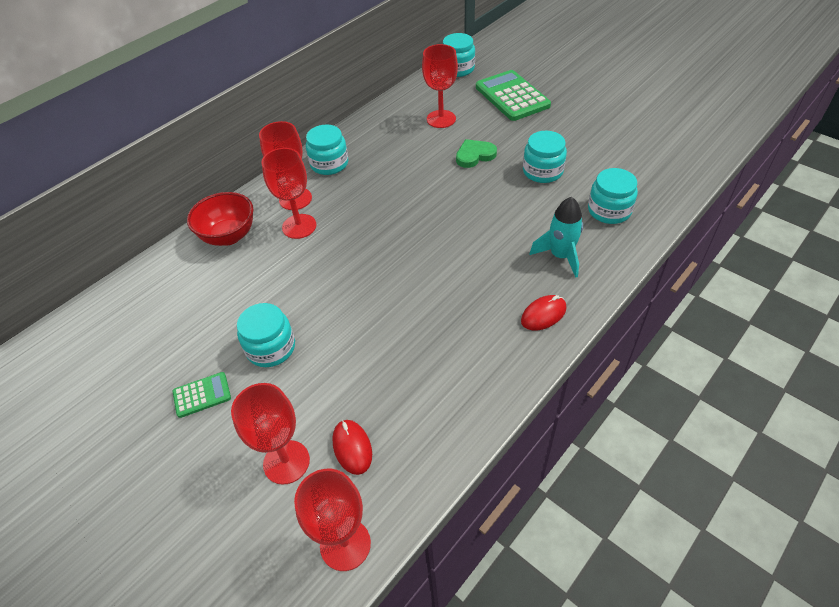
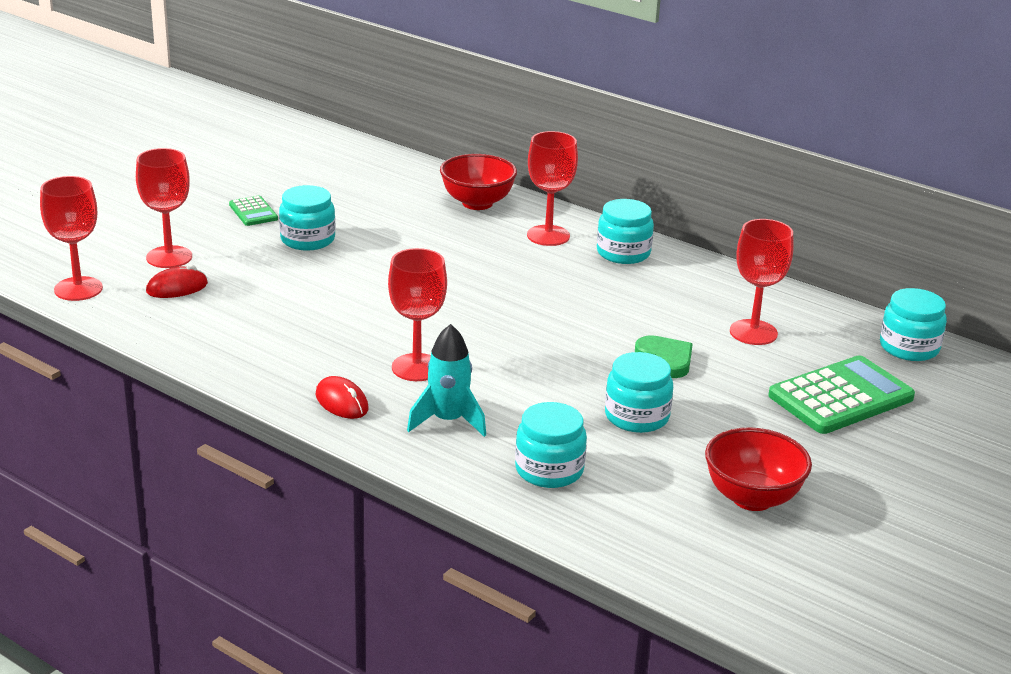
camera: 80 degrees right, 20 degrees down
red goblet [261,148,316,239] -> red goblet moved to [388,248,447,381]
none -> red bowl [705,427,812,511]

